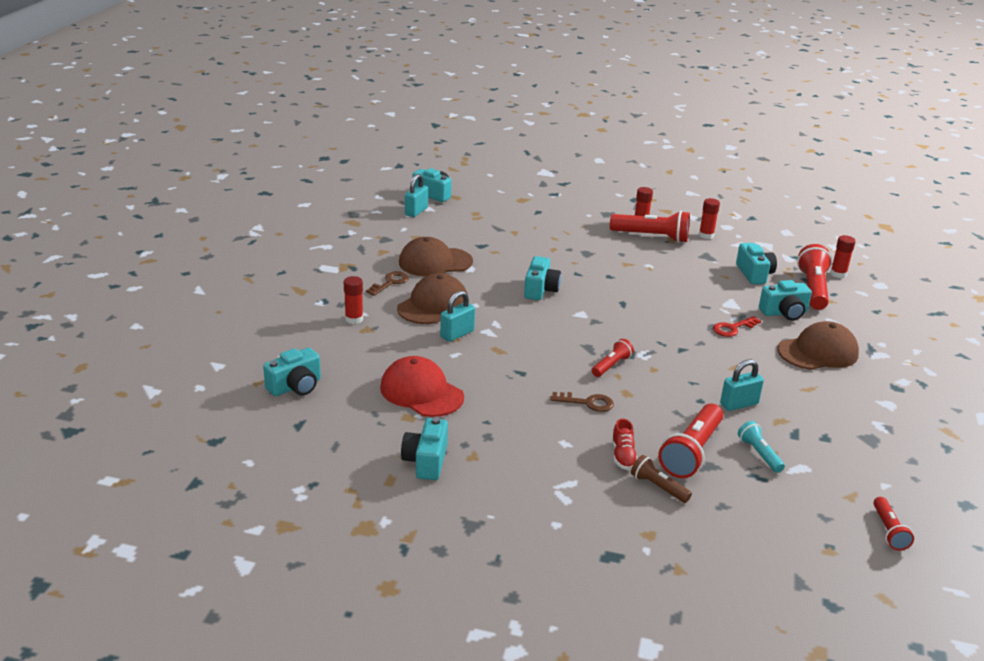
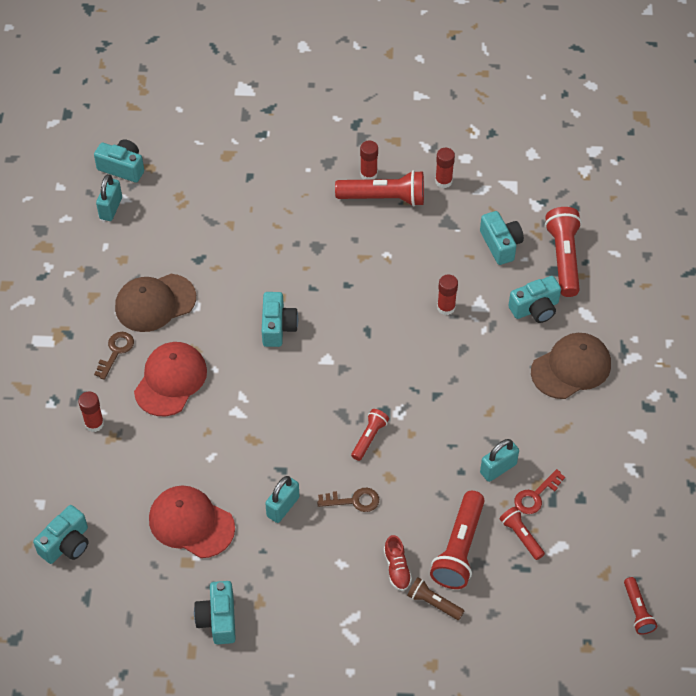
camera: 10 degrees left, 25 degrees up
brown cap [397,273,468,324] -> red cap [134,342,207,416]
turquoise padlock [440,291,475,342] -> turquoise padlock moved to [265,476,300,523]
red key [713,316,761,337] -> red key moved to [515,469,565,514]
turquoise flashlight [738,421,785,473] -> red flashlight [500,507,545,560]
red glue stick [830,235,856,278] -> red glue stick moved to [437,274,458,315]

